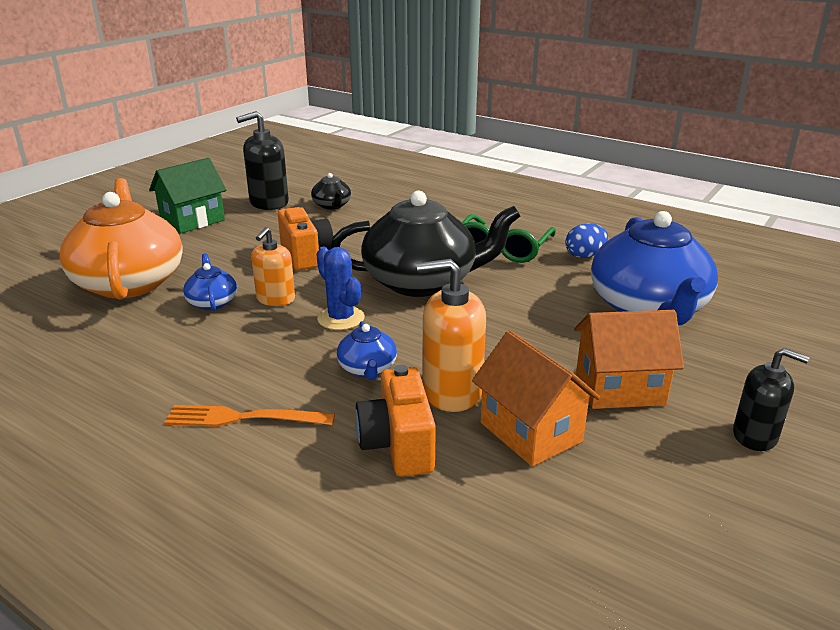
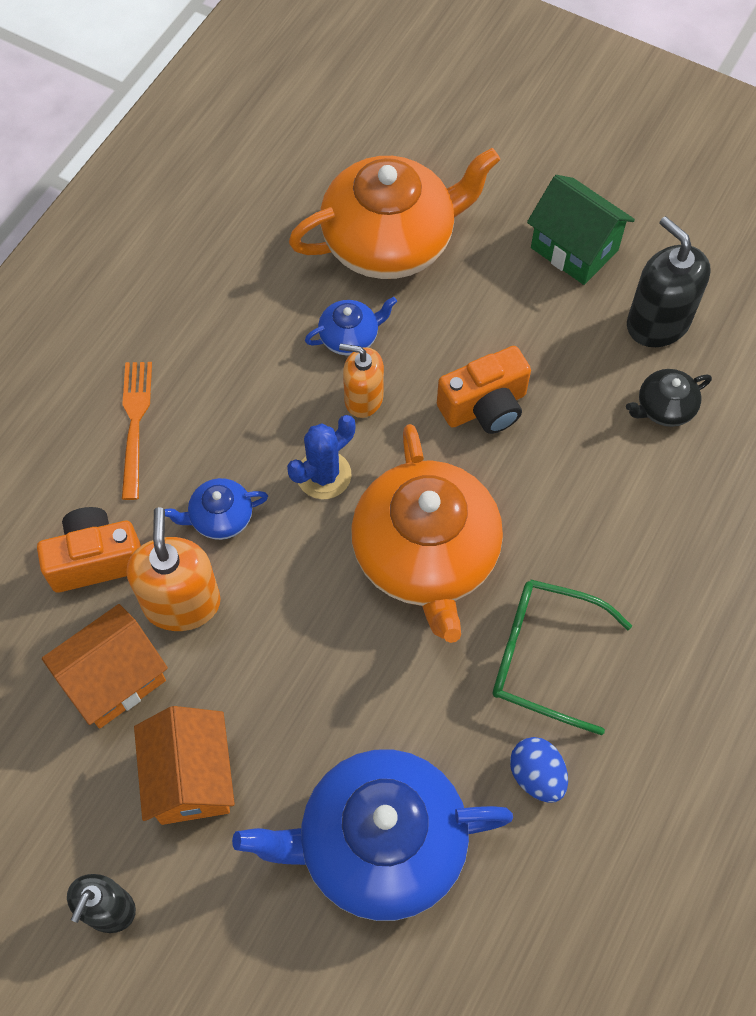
camera: 85 degrees right, 35 degrees up
black teapot [330,191,520,297] -> orange teapot [351,424,503,643]

